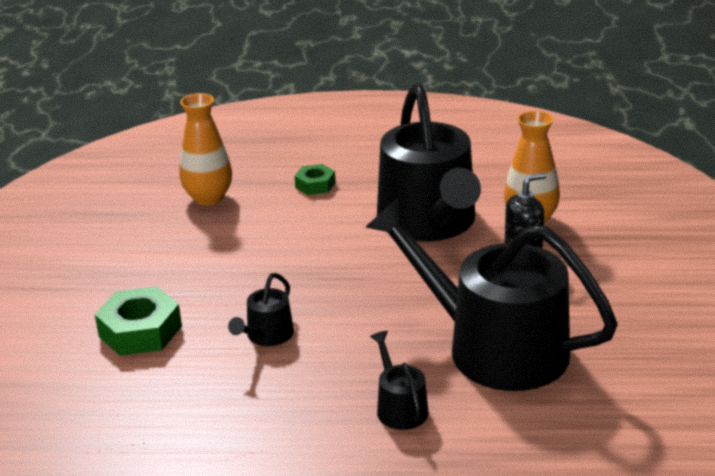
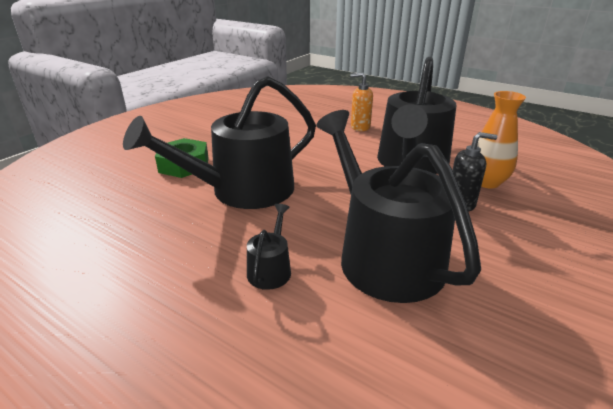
camera: 30 degrees right, 0 degrees up
orange vase [179,93,232,206] -> none
black watering can [228,273,294,346] -> black watering can [123,76,316,209], size x2.42
green nut [295,164,335,195] -> orange soap dispenser [350,72,373,131]

